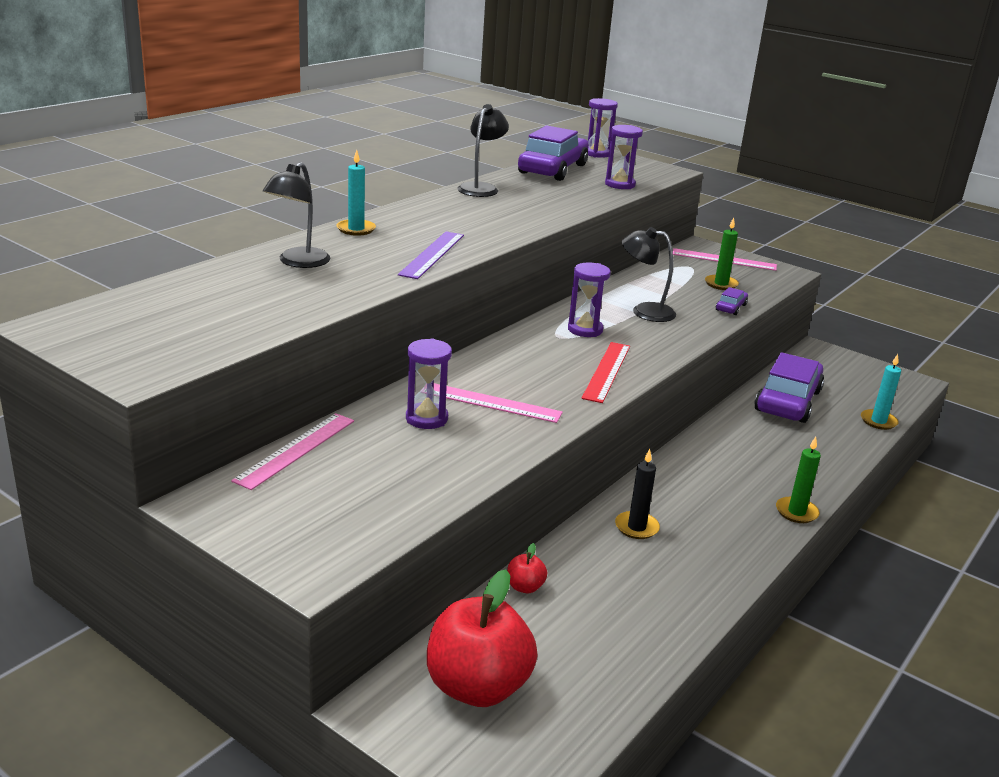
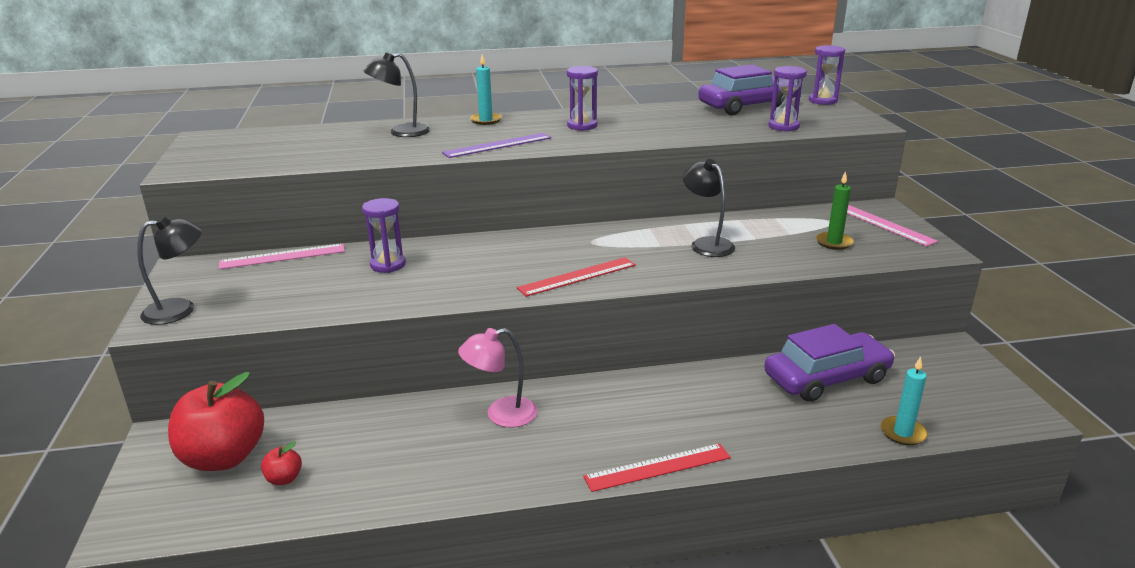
camera: 45 degrees right, 0 degrees up
pink ruler [422,383,563,423] -> none
black lamp [458,104,509,197] -> black lamp moved to [137,216,202,325]
red apple [507,543,547,593] -> red apple moved to [261,441,302,485]
purple hourglass [568,263,611,337] -> purple hourglass moved to [567,66,598,131]
black candle [615,449,660,539] -> pink lamp [458,328,538,427]
purple car [716,287,748,315] -> none
green candle [776,437,821,523] -> red ruler [583,443,731,492]

